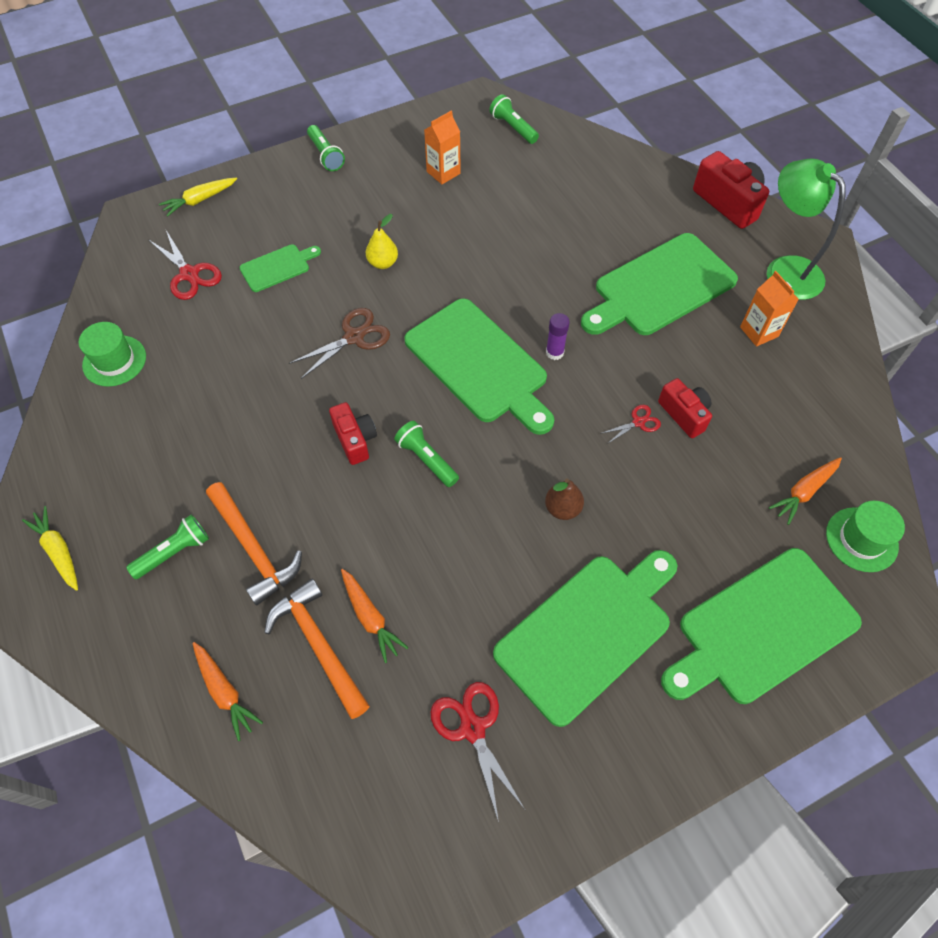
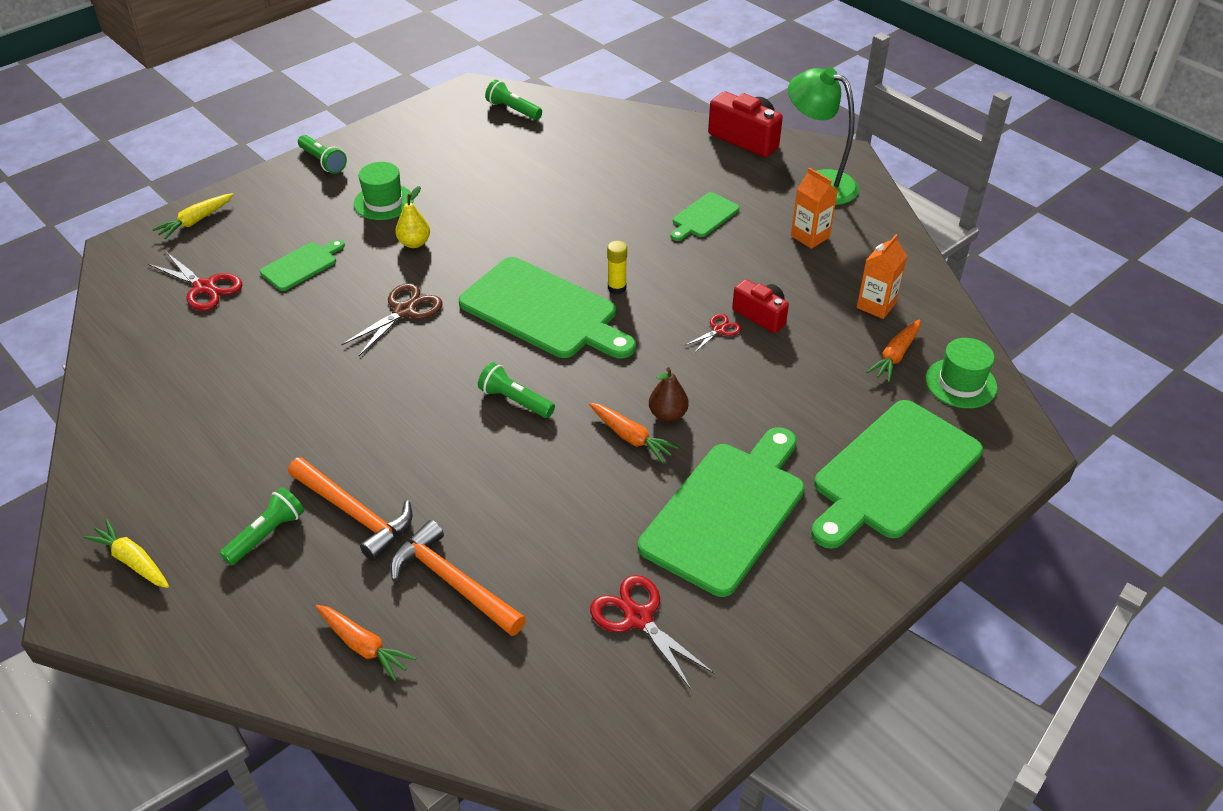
camera: 15 degrees left, 15 degrees down
green hat [78,322,146,387] -> green hat moved to [354,162,414,220]
red camera [329,402,377,465] -> none
orange carrot [341,569,409,663] -> orange carrot moved to [589,403,679,463]
orange carton [424,111,461,184] -> orange carton moved to [857,234,907,319]
purple glue stick [546,313,570,360] -> yellow glue stick [607,241,627,294]
green cutting board [581,233,738,335] -> green cutting board [671,192,739,241], size x0.49

